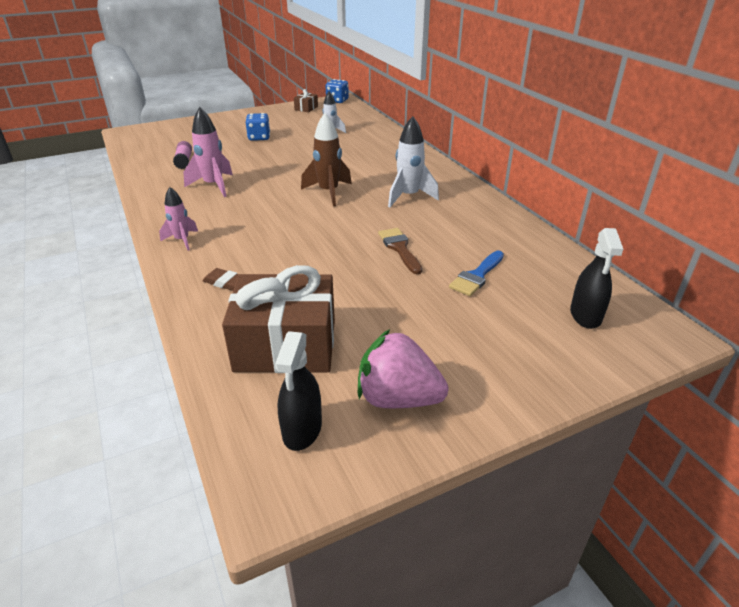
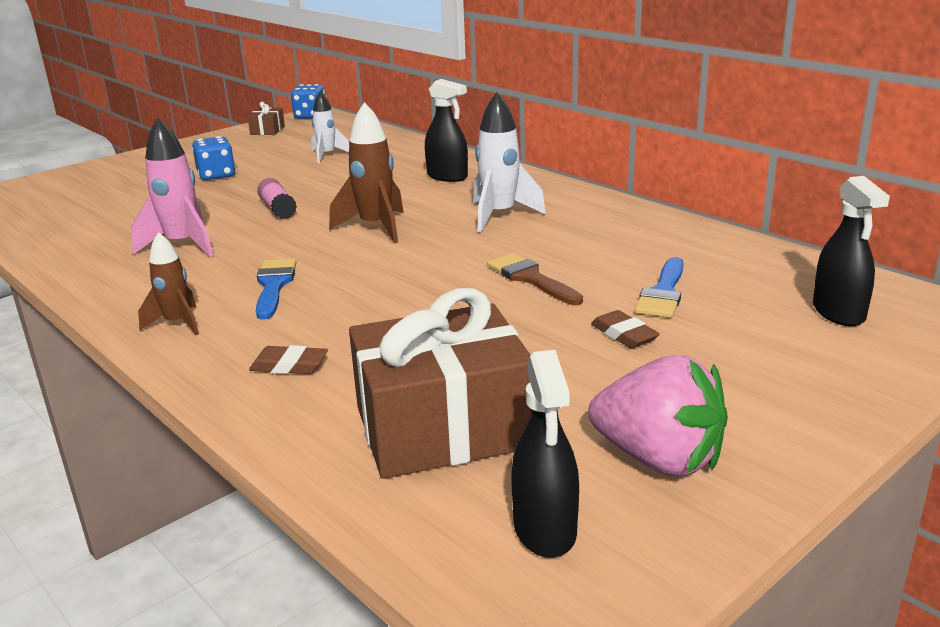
camera: 15 degrees left, 10 degrees down
pink rocket [159,187,198,251] -> brown rocket [138,232,199,335]
pink glue stick [173,141,192,169] -> pink glue stick moved to [257,178,297,219]
pink strawberry [358,329,448,408] -> pink strawberry turned 150 degrees counterclockwise [588,355,728,477]
none -> blue brush [256,258,297,320]
none -> black spray bottle [425,79,468,182]
none -> brown eraser [591,310,660,348]

